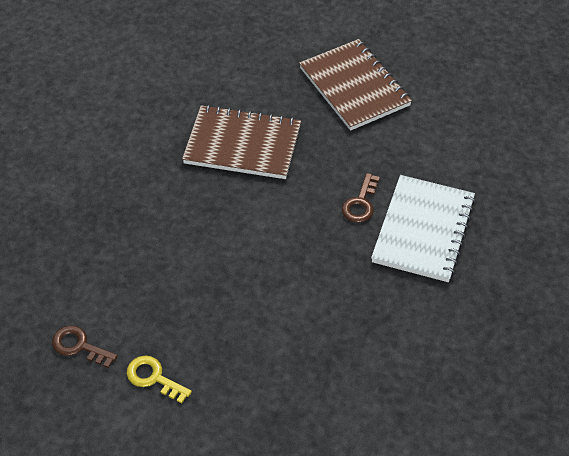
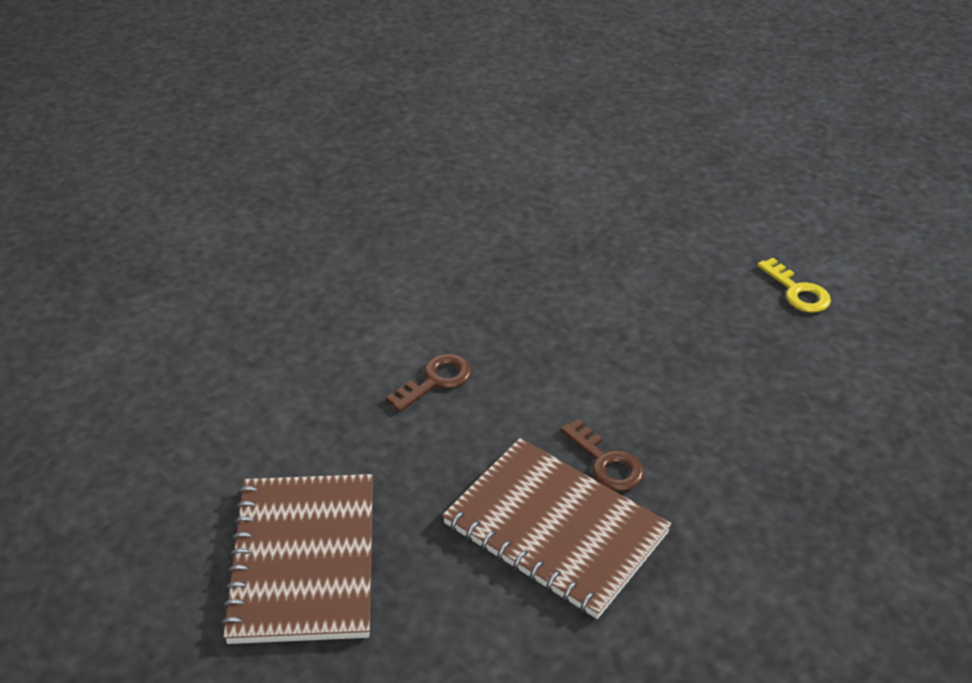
camera: 155 degrees left, 10 degrees down
brown key [52,325,118,368] -> brown key moved to [560,419,644,491]
white notebook [371,175,476,282] -> none

